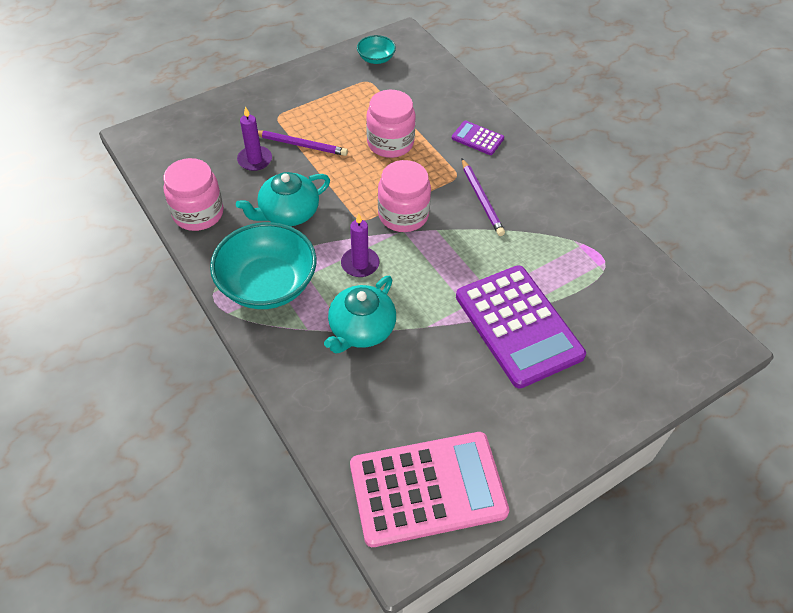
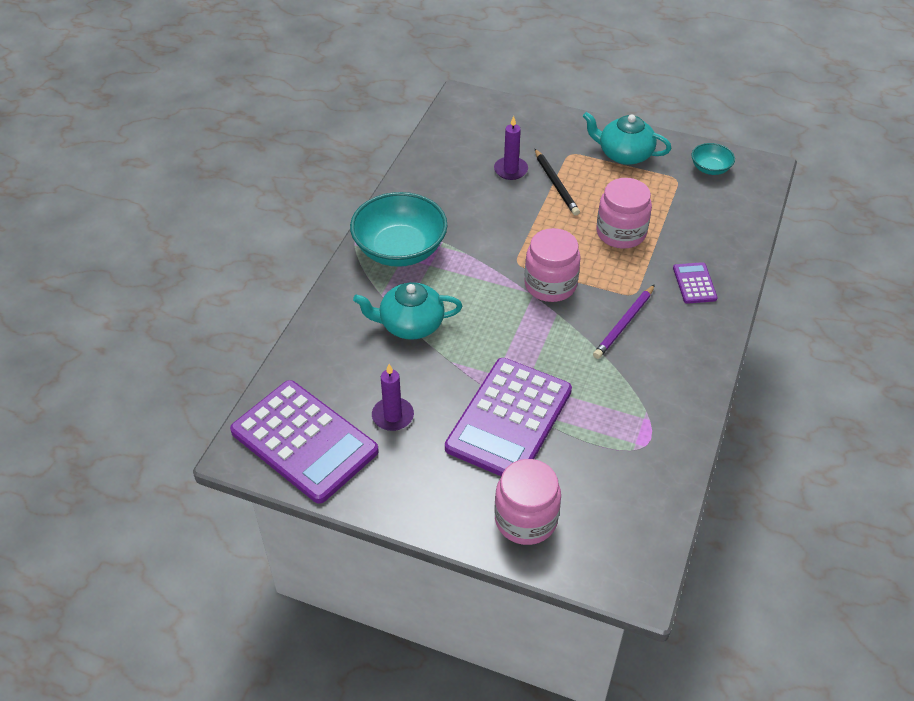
camera: 55 degrees right, 5 degrees down
pink jar [164,158,224,231] -> pink jar moved to [495,459,561,545]
turquoise teapot [236,172,330,226] -> turquoise teapot moved to [583,112,671,165]
purple pencil [258,131,348,156] -> black pencil [535,149,580,216]
purple candle [341,213,379,277] -> purple candle moved to [372,364,414,431]
pink calculator [350,432,509,547] -> purple calculator [230,380,379,504]

